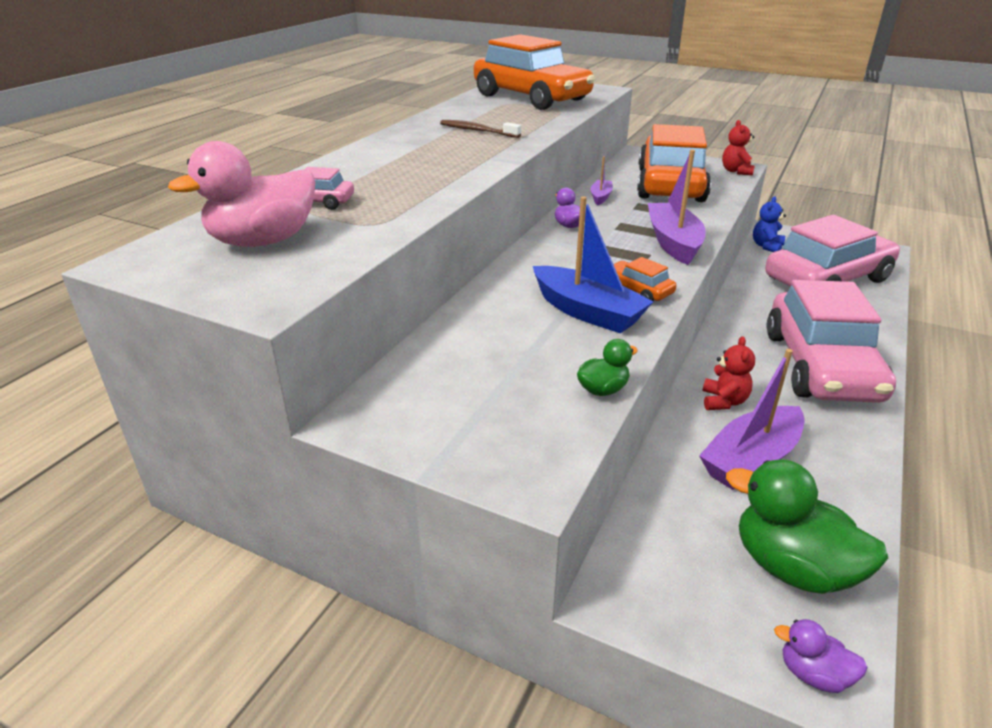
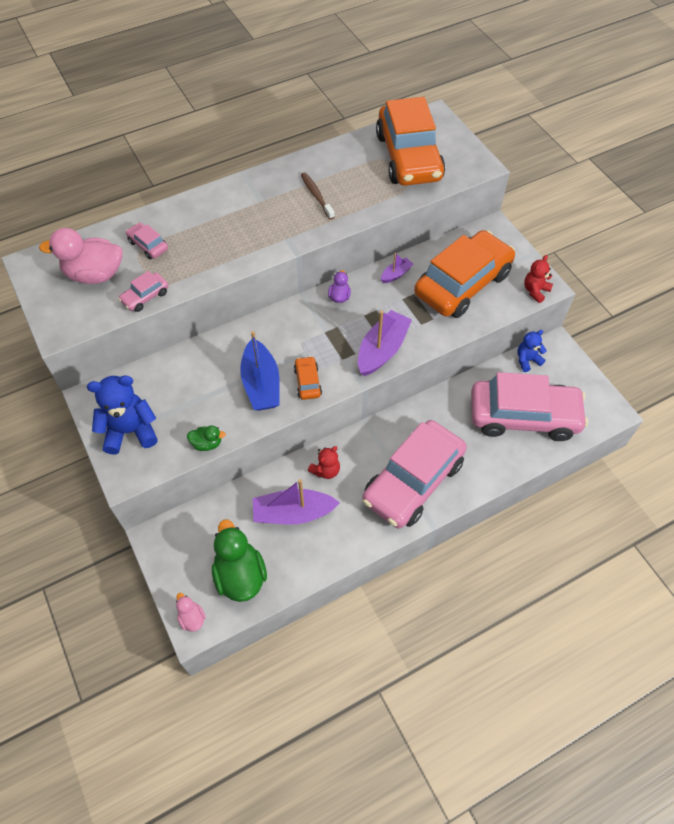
camera: 35 degrees right, 25 degrees up
purple duck [774,619,868,693] -> pink duck [176,593,206,632]
none -> blue teddy bear [87,375,158,455]
none -> pink car [118,271,169,312]

